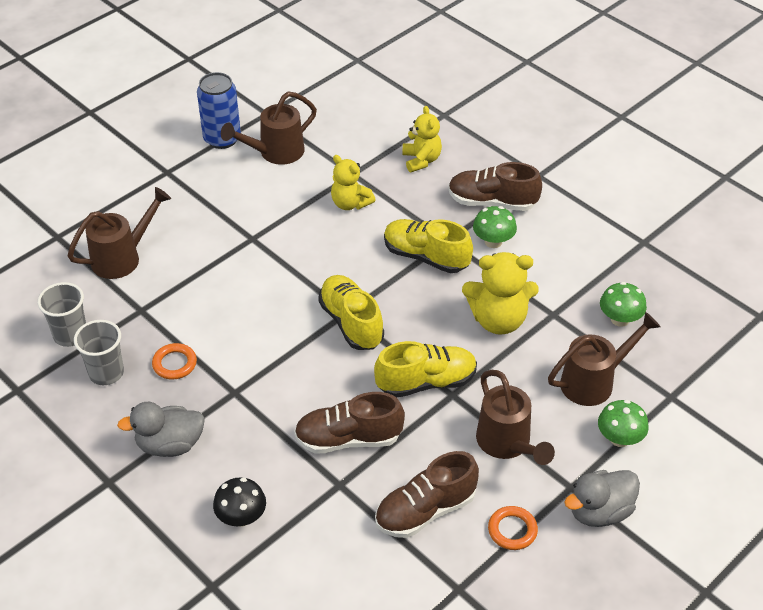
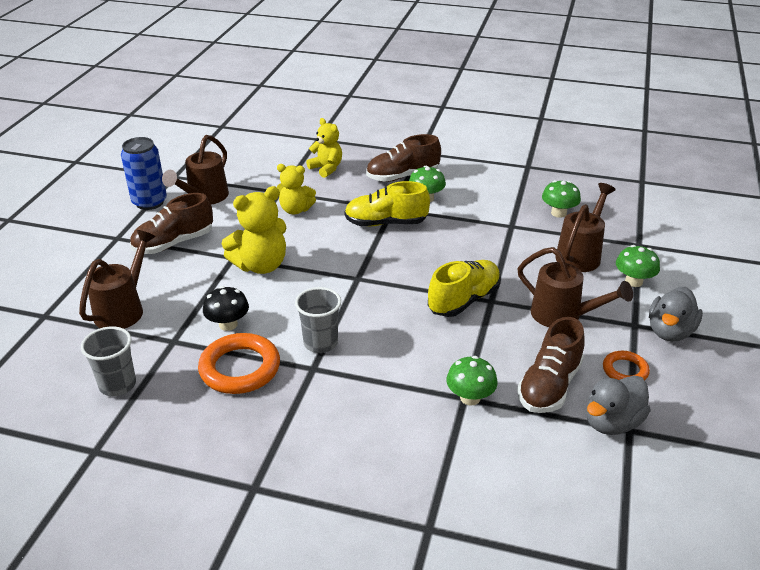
camera: 30 degrees left, 10 degrees down
grey cup [74,320,124,385] -> grey cup moved to [295,287,341,353]
grey duck [117,402,205,457] -> grey duck moved to [586,375,651,435]
orange ring [152,343,197,380] -> orange ring [198,333,280,394], size x1.79
black mushroom [213,477,266,527] -> black mushroom moved to [203,286,249,331]
brown shoe [294,392,405,454] -> brown shoe moved to [130,193,213,254]
yellow shoe [318,275,384,350] -> none
yellow teddy bear [462,252,539,335] -> yellow teddy bear moved to [221,186,286,274]
none -> green mushroom [446,356,498,406]

